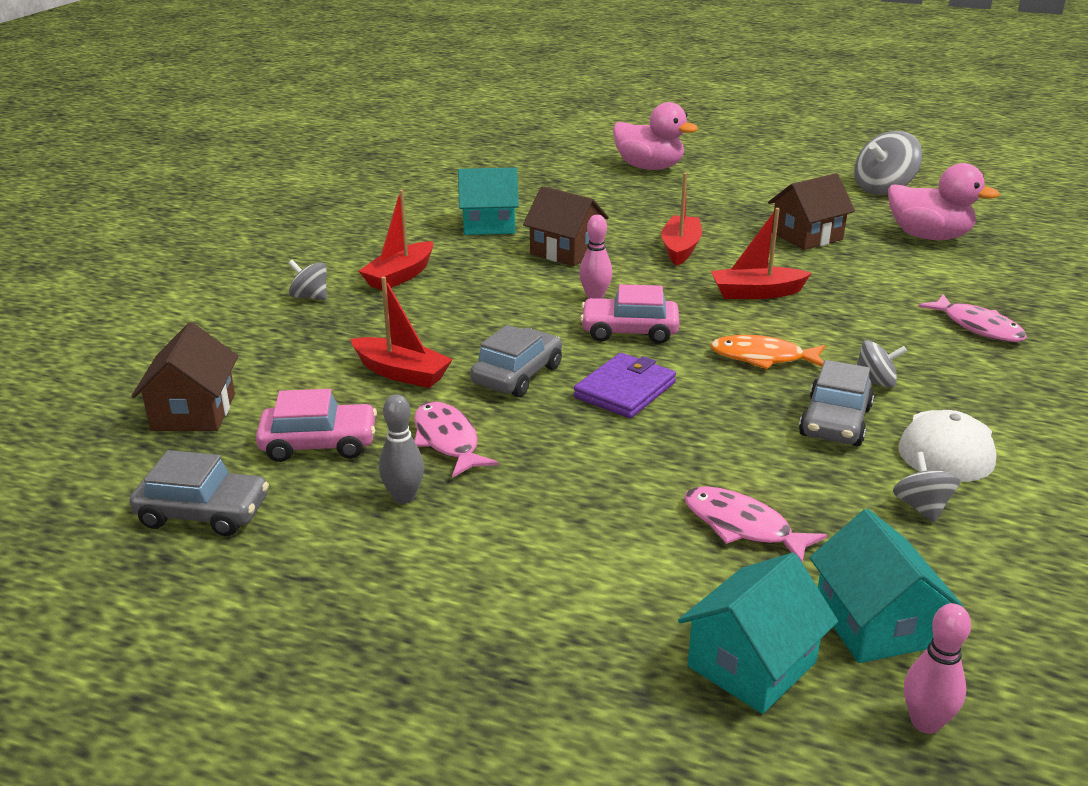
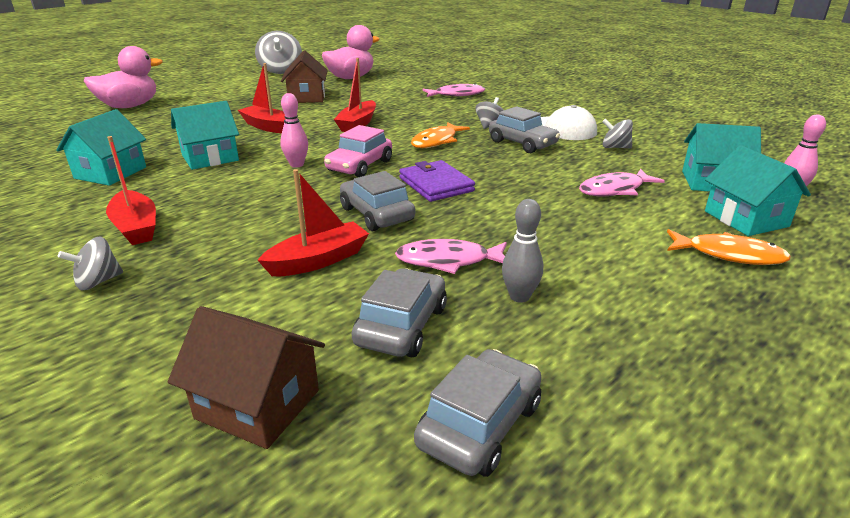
camera: 65 degrees left, 0 degrees up
pink car [256,389,377,462] -> grey car [351,268,447,358]
brown house [523,186,609,266] -> turquoise house [171,101,239,170]
none -> orange fish [667,229,791,265]

